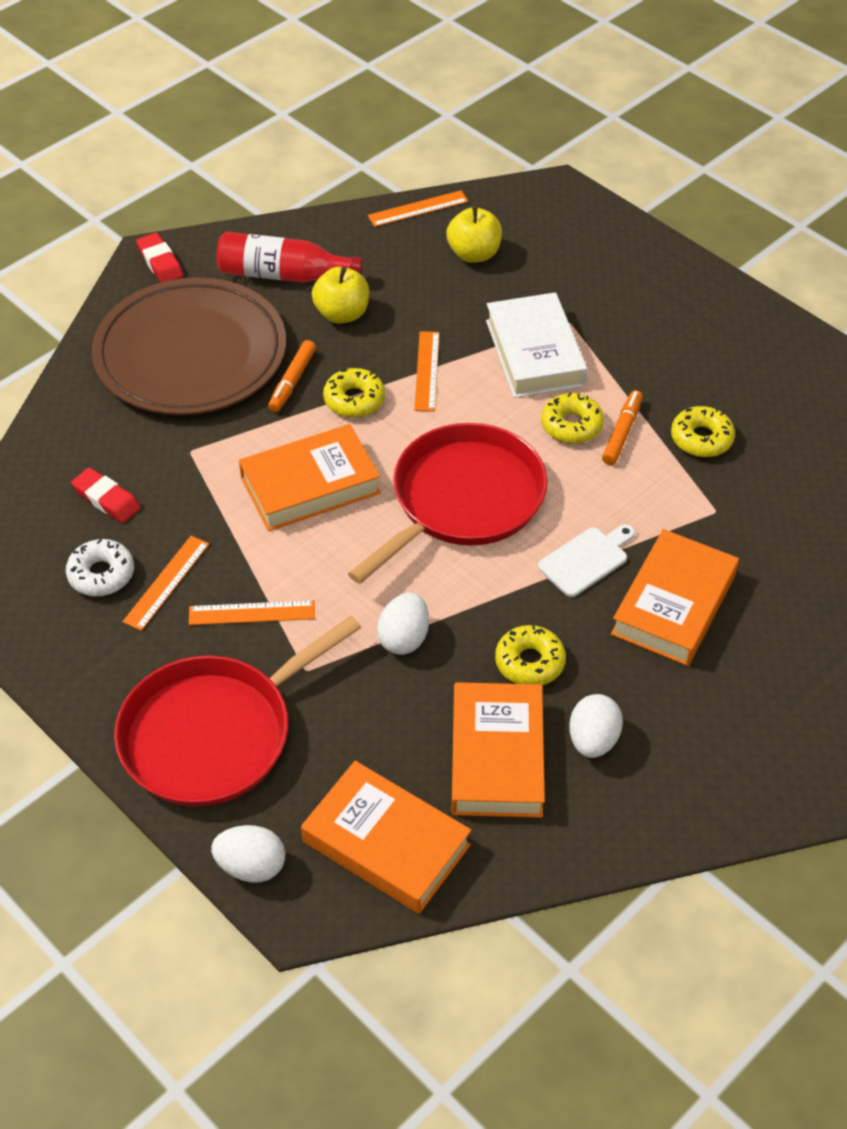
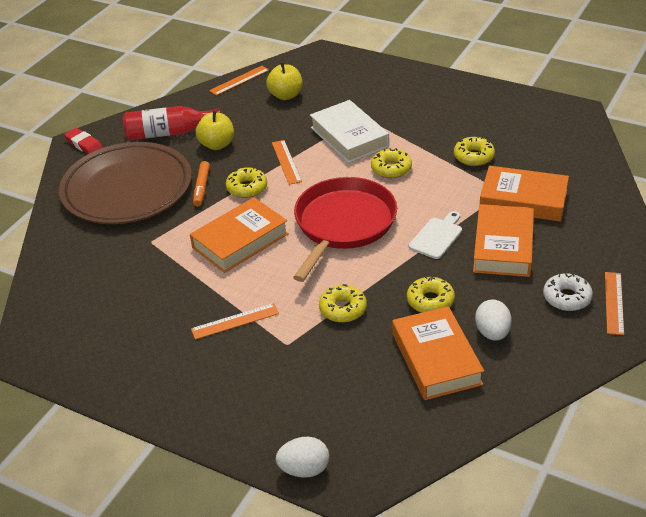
camera: 15 degrees left, 10 degrees down
white donut [66,539,134,596] -> white donut moved to [543,273,593,311]
red eraser [71,468,141,523] -> none
red pan [114,615,361,807] -> none
orange ruler [122,536,209,631] -> orange ruler moved to [605,272,624,335]
orange book [301,761,471,914] -> orange book moved to [480,166,569,222]
white egg [377,592,429,655] -> yellow donut [319,284,367,322]
orange marker [602,390,643,465] -> none

